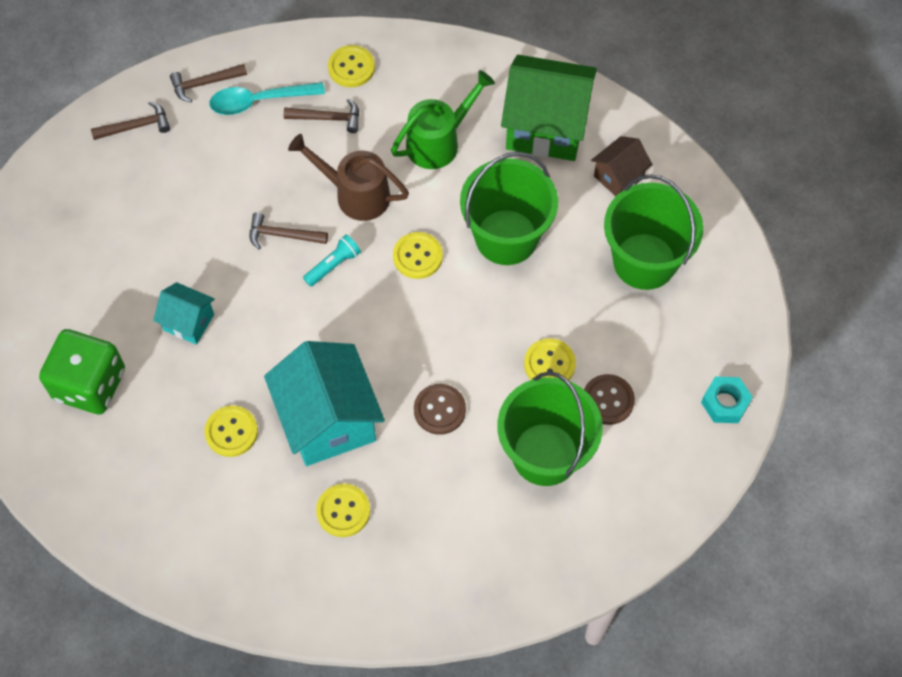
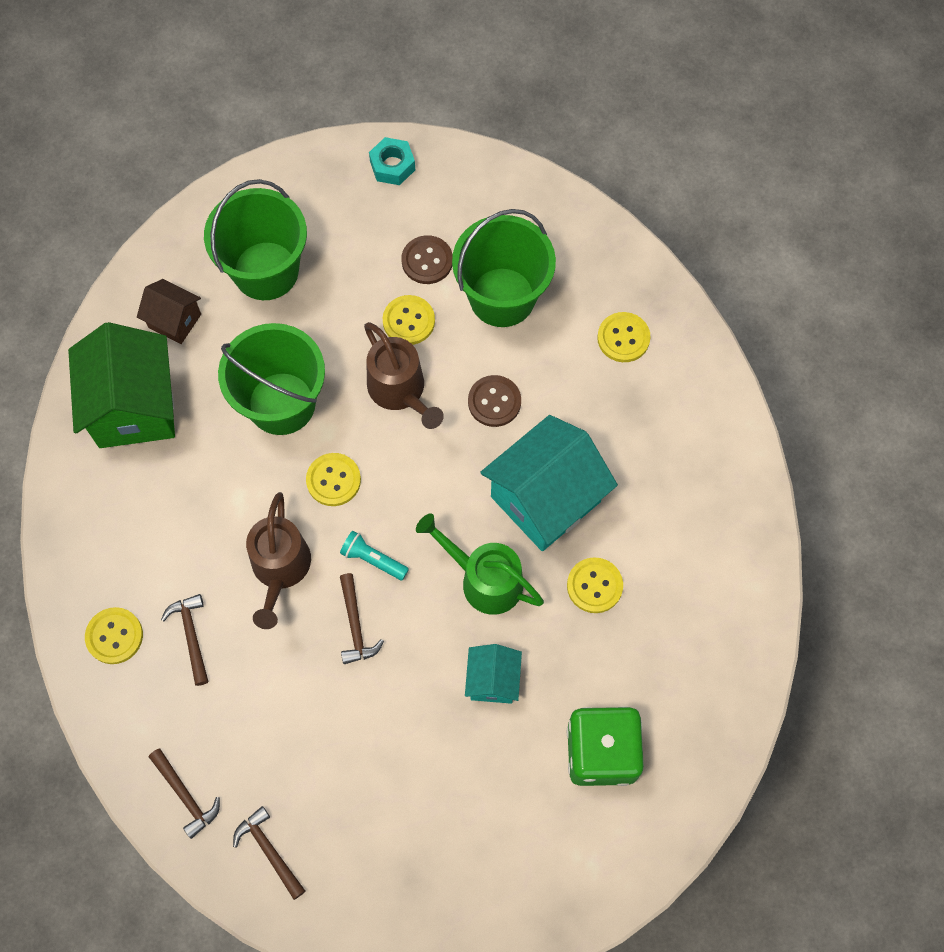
camera: 110 degrees left, 5 degrees up
turquoise spoon [209,82,325,115] -> none
yellow button [316,484,370,537] -> yellow button moved to [597,312,651,362]
green watering can [391,70,495,169] -> green watering can moved to [416,513,544,615]
none -> brown watering can [364,322,444,429]

